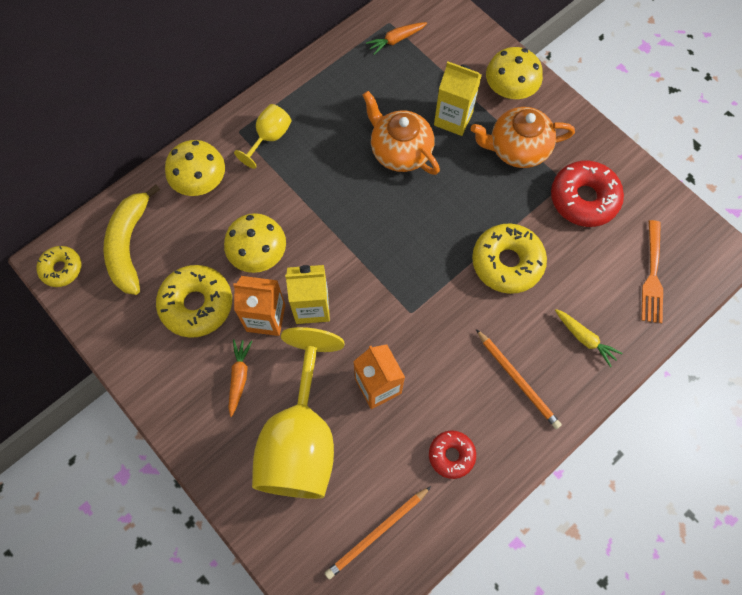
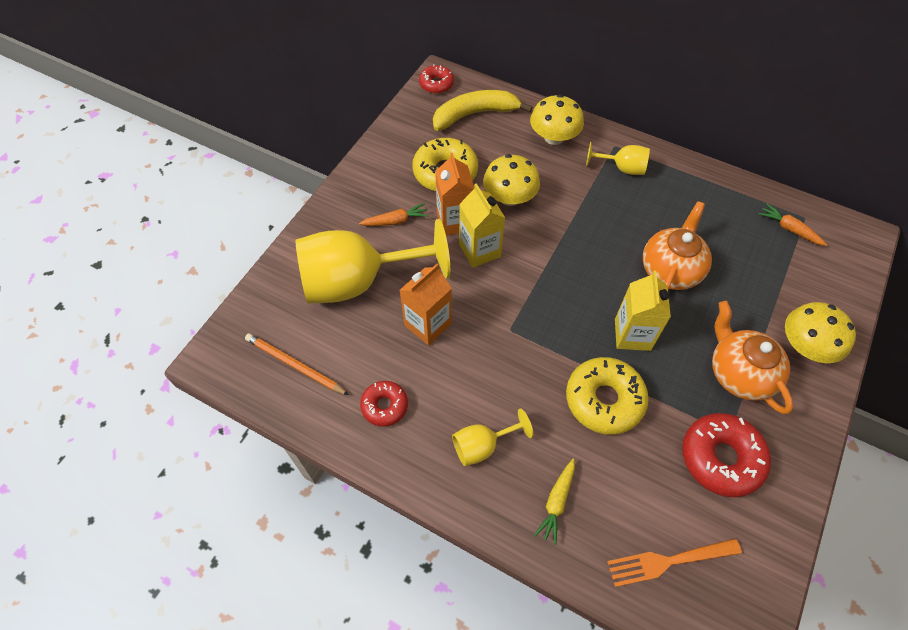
camera: 70 degrees right, 10 degrees down
yellow donut [36,246,81,287] -> red donut [419,64,454,94]
yellow carton [434,61,482,136] -> yellow carton moved to [615,271,671,351]
orange pencil [476,329,562,429] -> yellow goblet [452,408,533,466]

